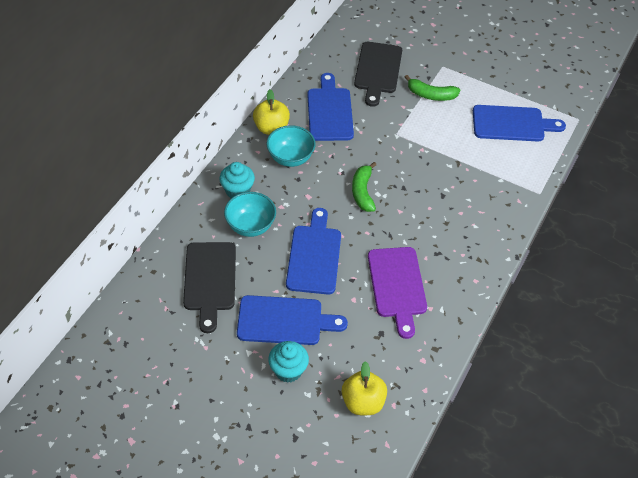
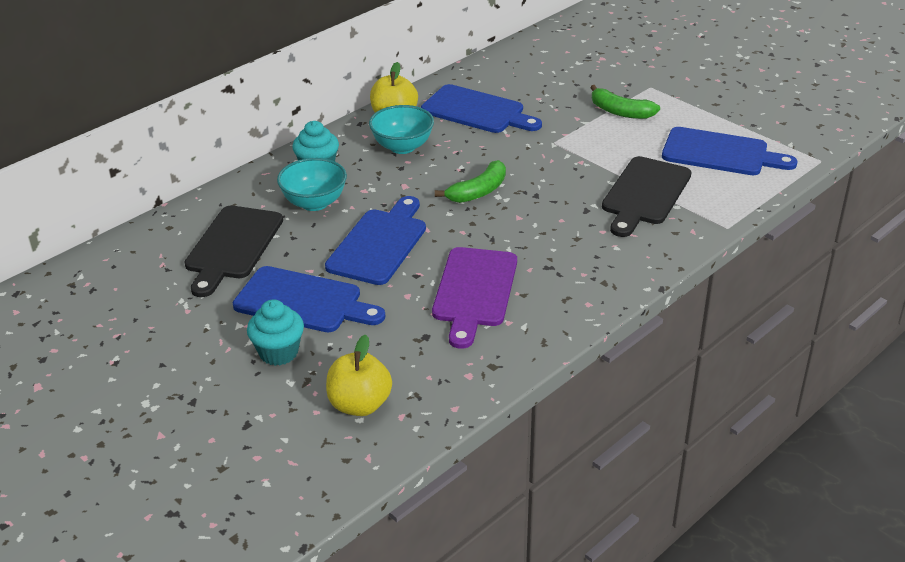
camera: 20 degrees right, 15 degrees down
blue cutting board [307,73,354,141] -> blue cutting board turned 105 degrees clockwise [421,84,542,133]
green banana [352,162,376,212] -> green banana turned 150 degrees counterclockwise [435,160,506,203]
black cutting board [354,42,402,107] -> black cutting board moved to [602,156,691,237]

